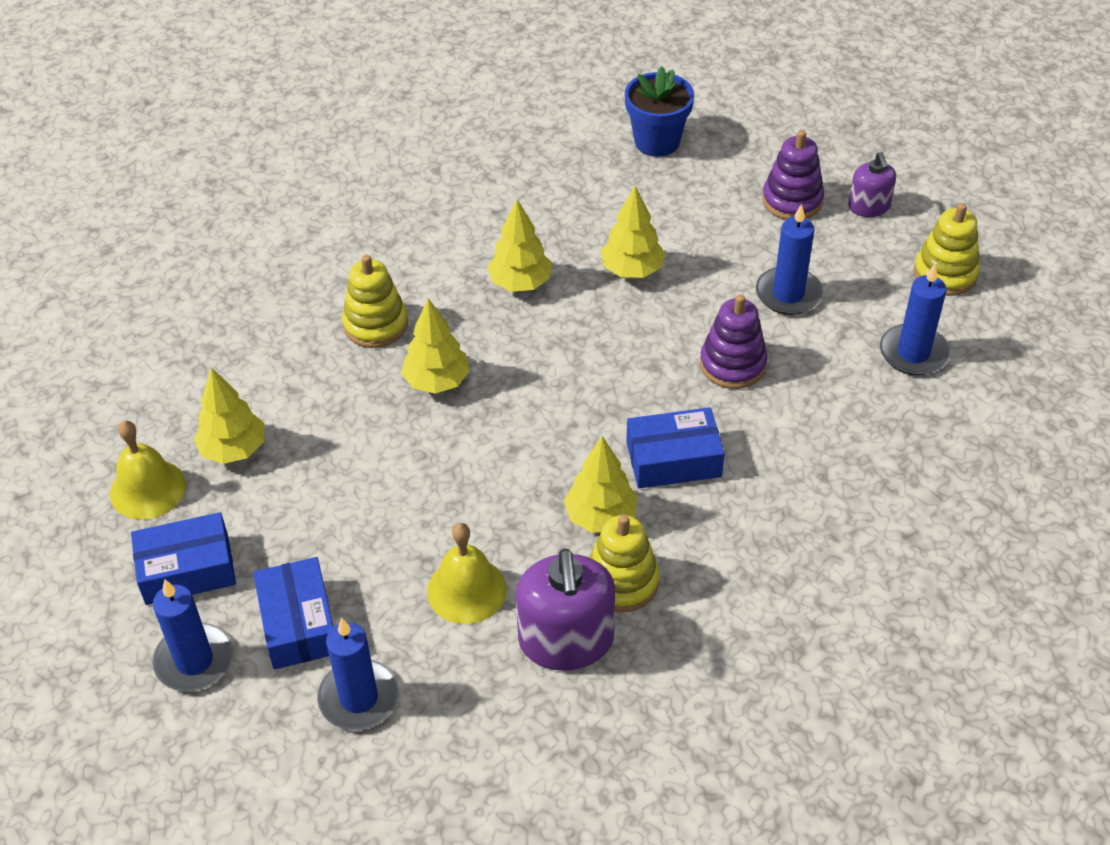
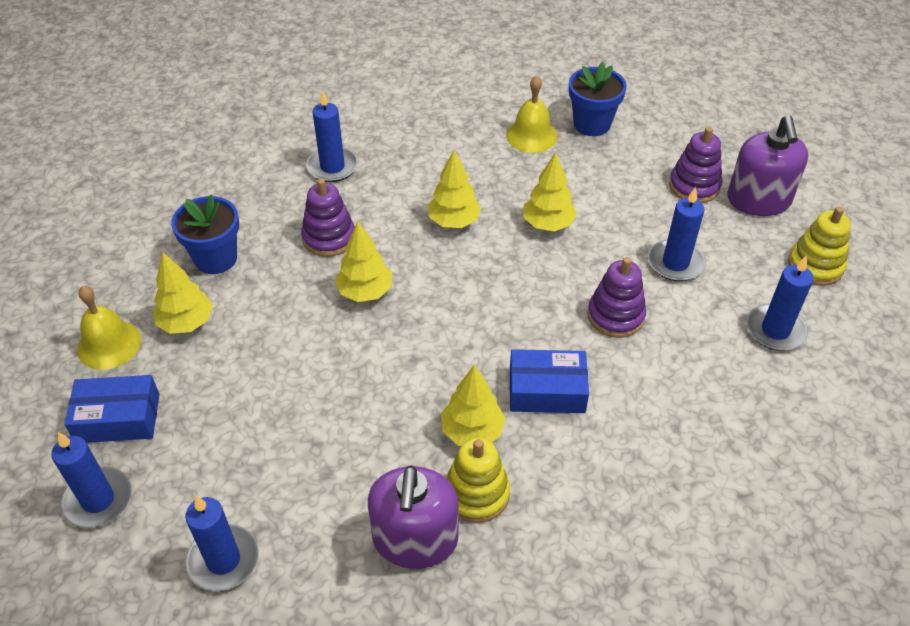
camera: 10 degrees right, 0 degrees up
blue box [253,557,333,669] -> none
yellow stacking toy [342,255,408,348] -> purple stacking toy [301,178,355,257]
yellow bell [427,523,507,624] -> yellow bell moved to [506,75,557,153]
purple soap dispenser [848,152,896,217] -> purple soap dispenser [727,115,808,216], size x1.78
none -> blue flower pot [171,195,239,274]
none -> blue candle [306,91,358,182]

